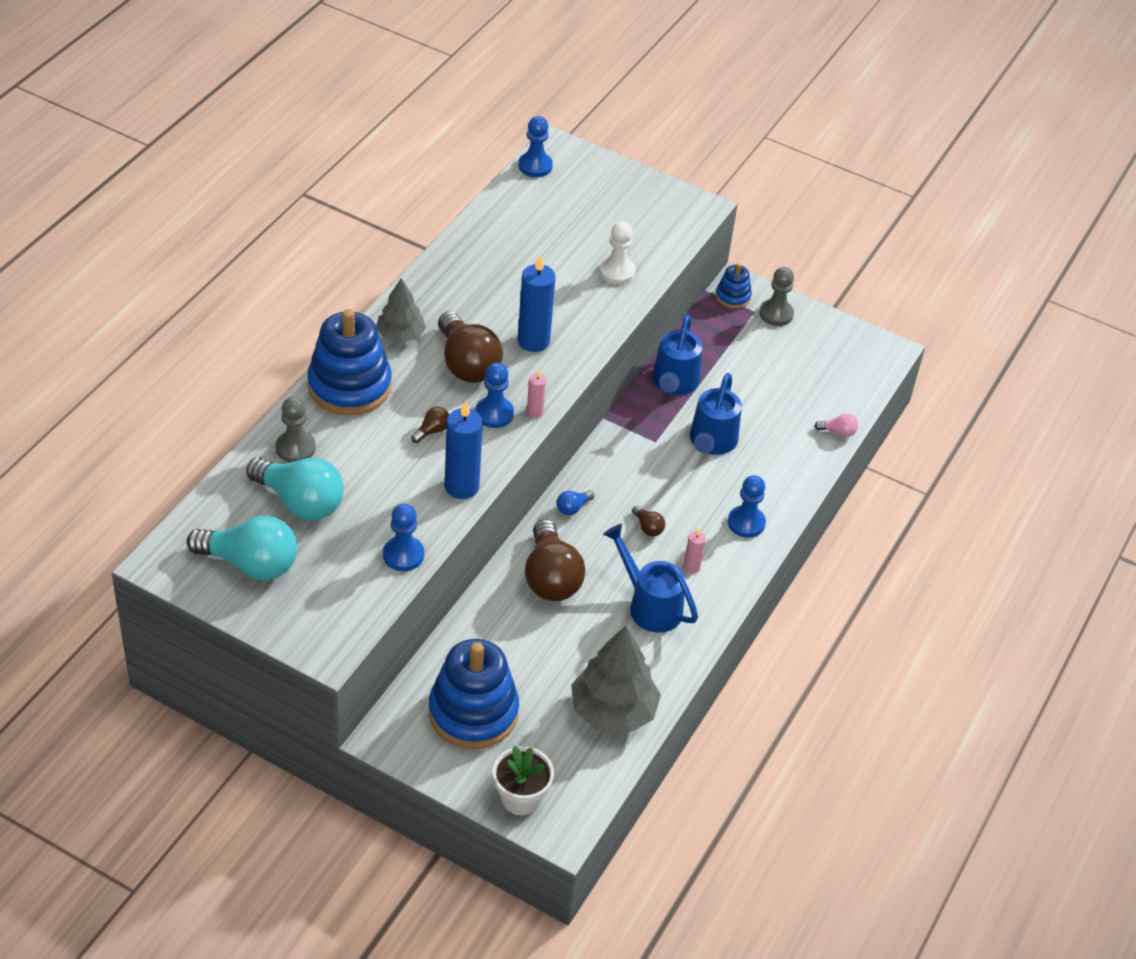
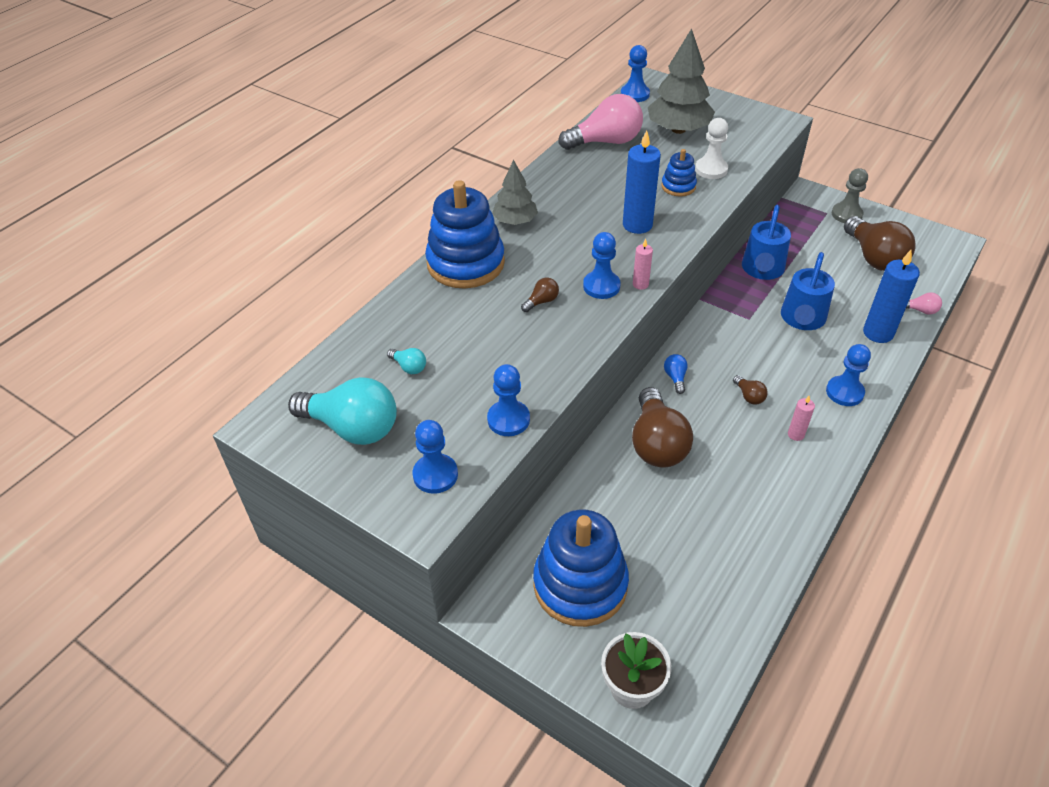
camera: 10 degrees right, 0 degrees up
turquoise light bulb [246,457,344,520] -> turquoise light bulb [387,348,426,374], size x0.43
grey pawn [275,396,316,463] -> none
brown light bulb [438,311,503,383] -> brown light bulb moved to [844,216,916,271]
blue candle [445,401,483,499] -> blue candle moved to [863,250,920,343]
blue light bulb [557,491,594,515] -> blue light bulb turned 120 degrees clockwise [664,354,688,394]
grey tree [571,626,661,733] -> grey tree moved to [648,28,715,134]
blue watering can [603,524,698,633] -> none
blue stacking toy [716,263,752,309] -> blue stacking toy moved to [661,149,697,196]
none -> blue pawn [413,420,458,494]
none -> pink light bulb [558,94,643,150]

